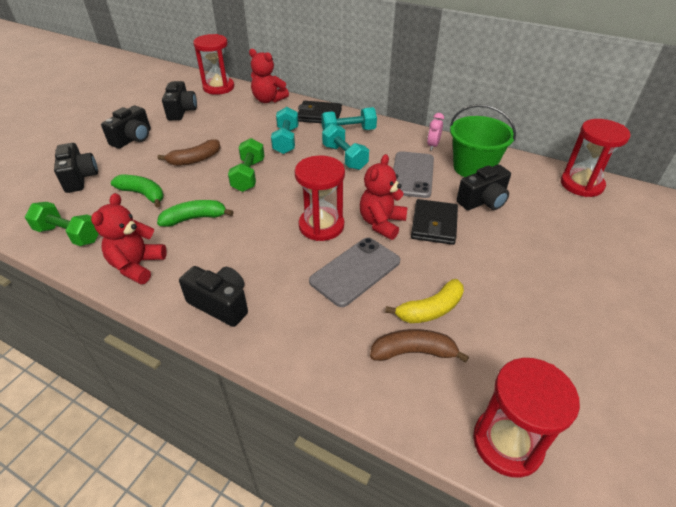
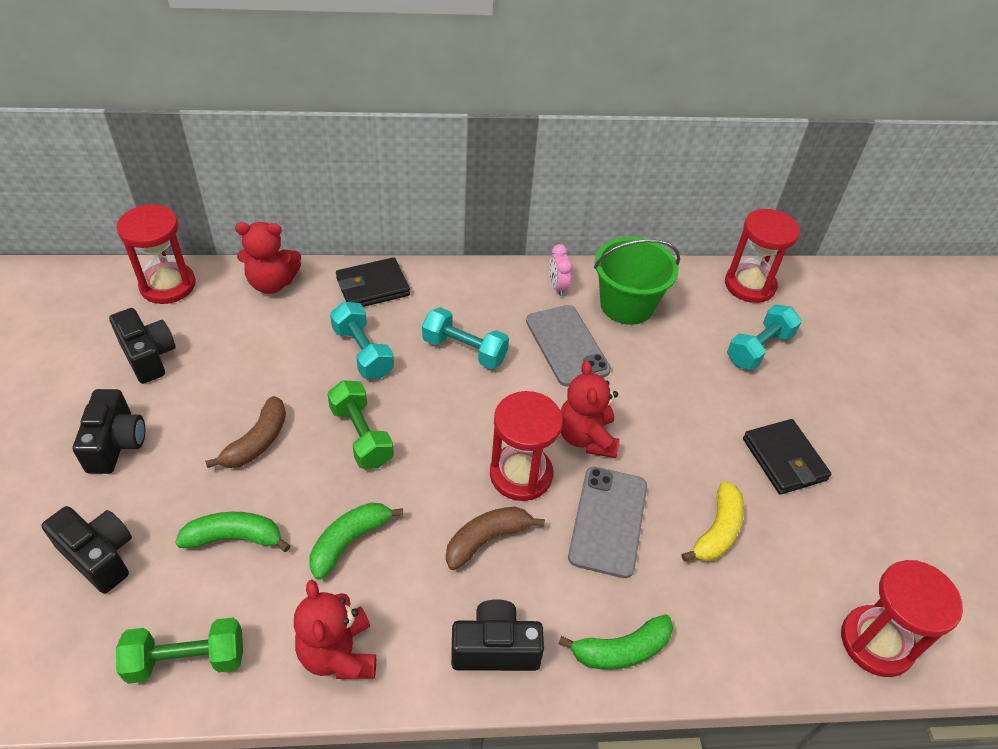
camera: 35 degrees left, 5 degrees up
turquoise dumbbell [321,107,377,131] -> turquoise dumbbell moved to [727,304,802,370]
brown banana [370,329,469,363] -> brown banana moved to [446,507,545,570]
black wallet [411,199,458,245] -> black wallet moved to [743,419,831,495]
black camera [456,165,511,210] -> none
none -> green banana [558,614,673,670]

